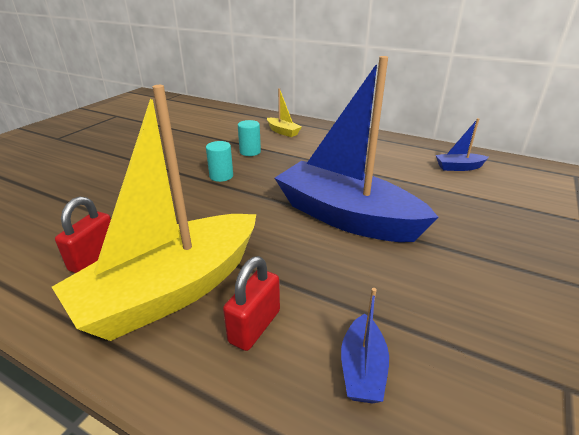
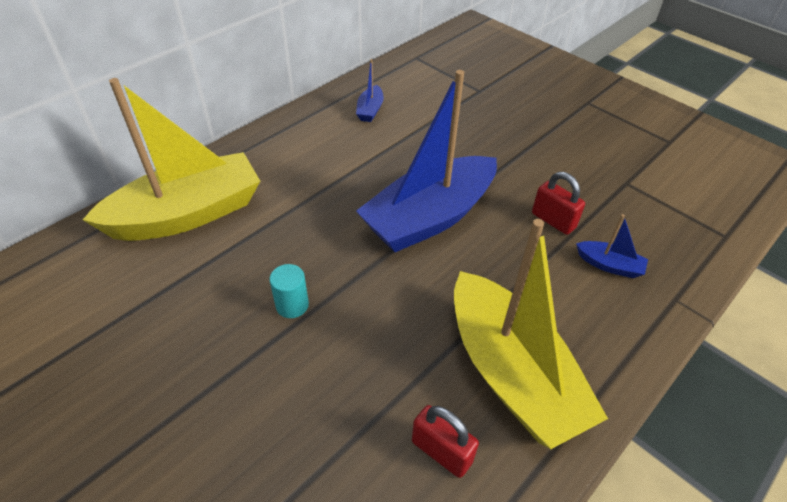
camera: 75 degrees left, 15 degrees up
red padlock [223,256,280,351] -> red padlock moved to [532,172,585,235]
turquoise cylinder [238,120,261,156] -> none
yellow boat [267,88,302,137] -> yellow boat [83,78,260,241], size x2.48

